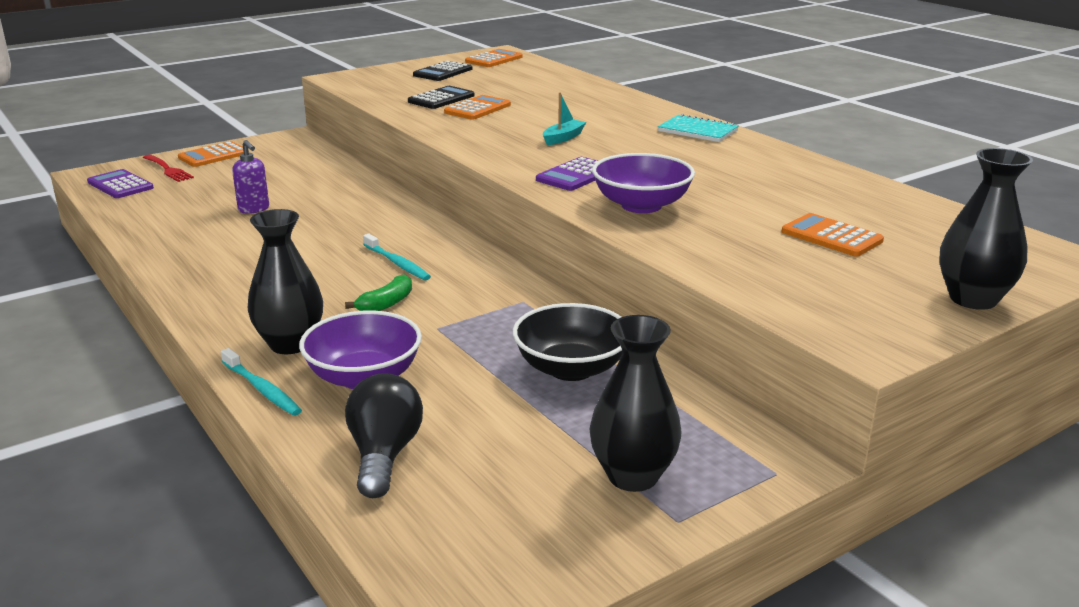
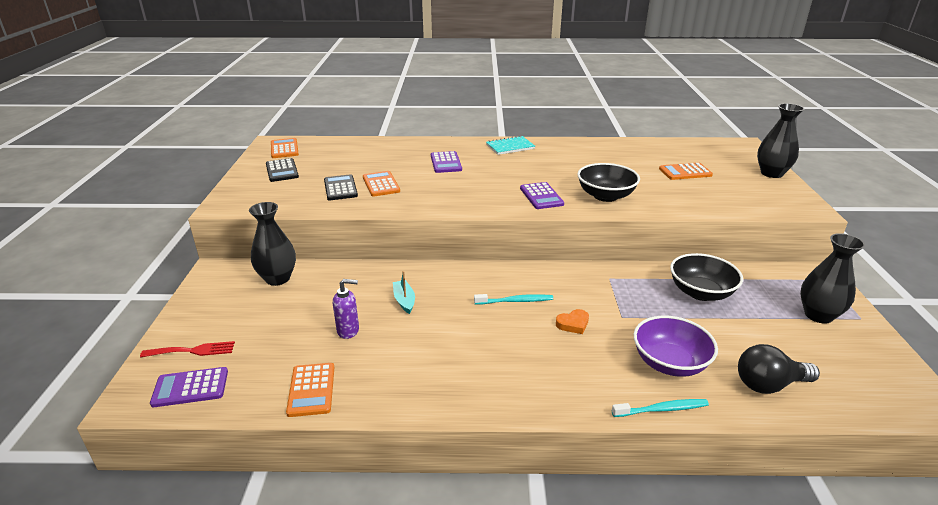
camera: 55 degrees left, 5 degrees up
orange calculator [178,141,244,167] -> orange calculator moved to [286,363,334,417]
black vase [248,209,323,354] -> black vase moved to [249,202,296,286]
green banana [345,274,412,311] -> orange heart [556,309,589,334]
black light bulb [345,373,423,498] -> black light bulb turned 45 degrees counterclockwise [738,344,820,394]
turquoise boat [543,92,586,145] -> turquoise boat moved to [393,271,415,314]
purple bowl [592,153,695,213] -> black bowl [577,163,640,202]
none -> purple calculator [431,151,462,173]

